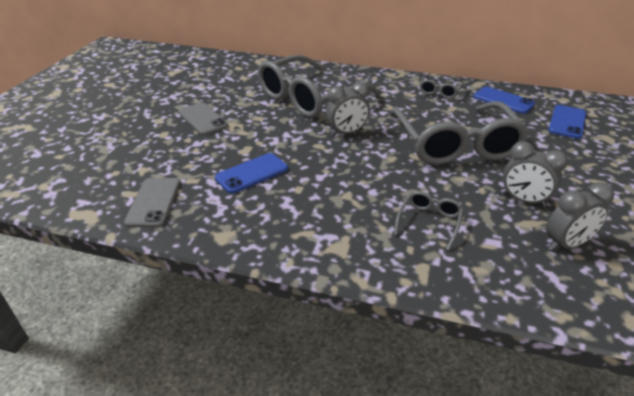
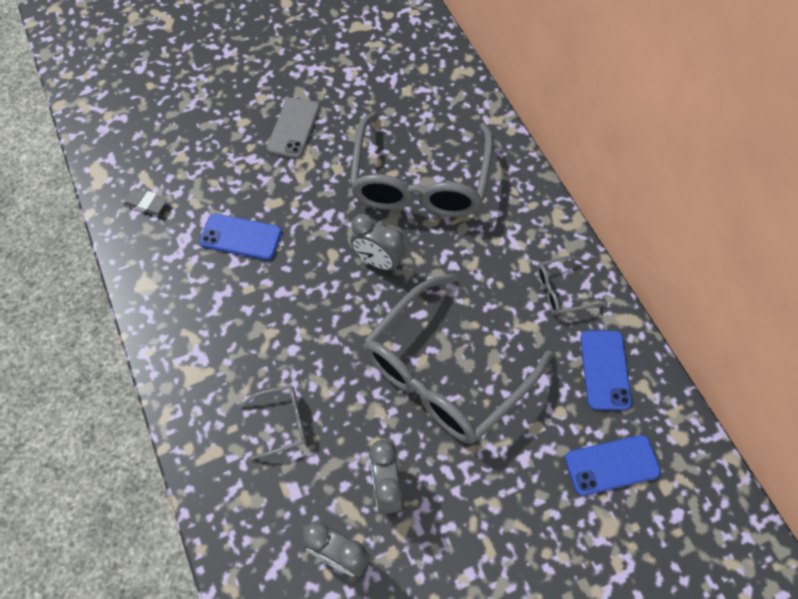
camera: 50 degrees right, 25 degrees up
grey phone [124,178,180,228] -> grey eraser [124,188,167,215]
grey glasses [258,55,381,118] -> grey glasses turned 90 degrees counterclockwise [349,112,493,217]

